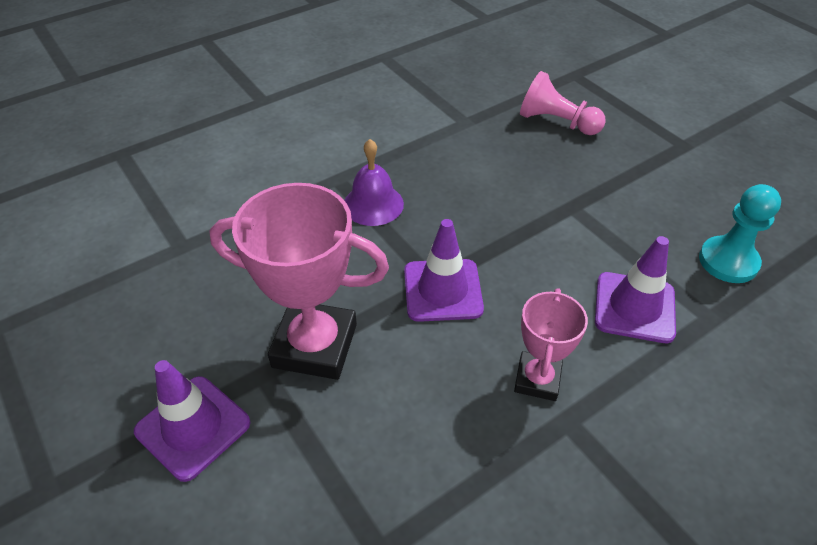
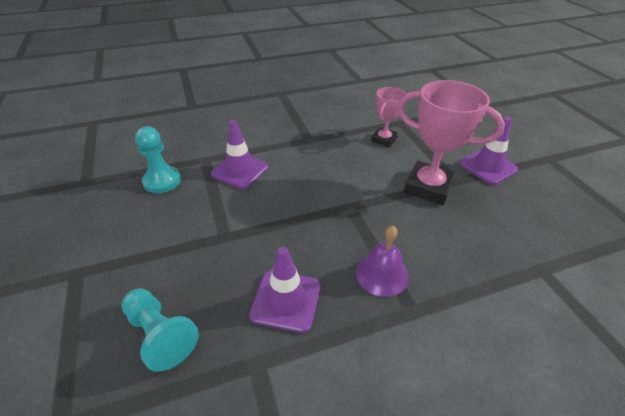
camera: 165 degrees left, 5 degrees down
purple traffic cone [404,219,484,322] -> purple traffic cone moved to [249,247,321,333]
pink trophy [514,288,588,401] -> pink trophy moved to [371,87,406,147]
pink pawn [520,71,606,135] -> turquoise pawn [122,288,199,372]

